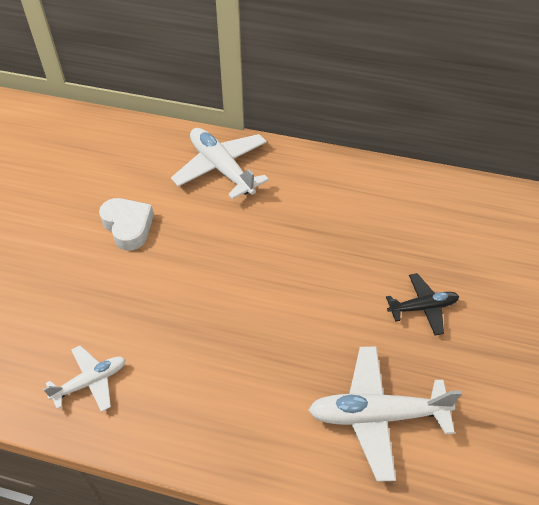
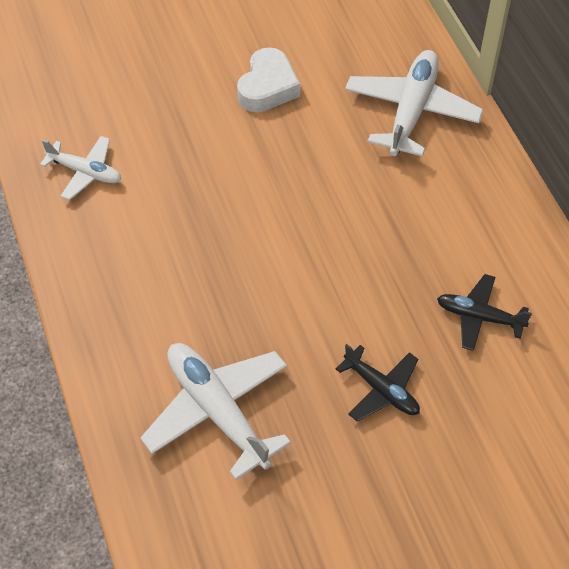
camera: 55 degrees right, 5 degrees up
none -> black plane [437,274,532,351]

